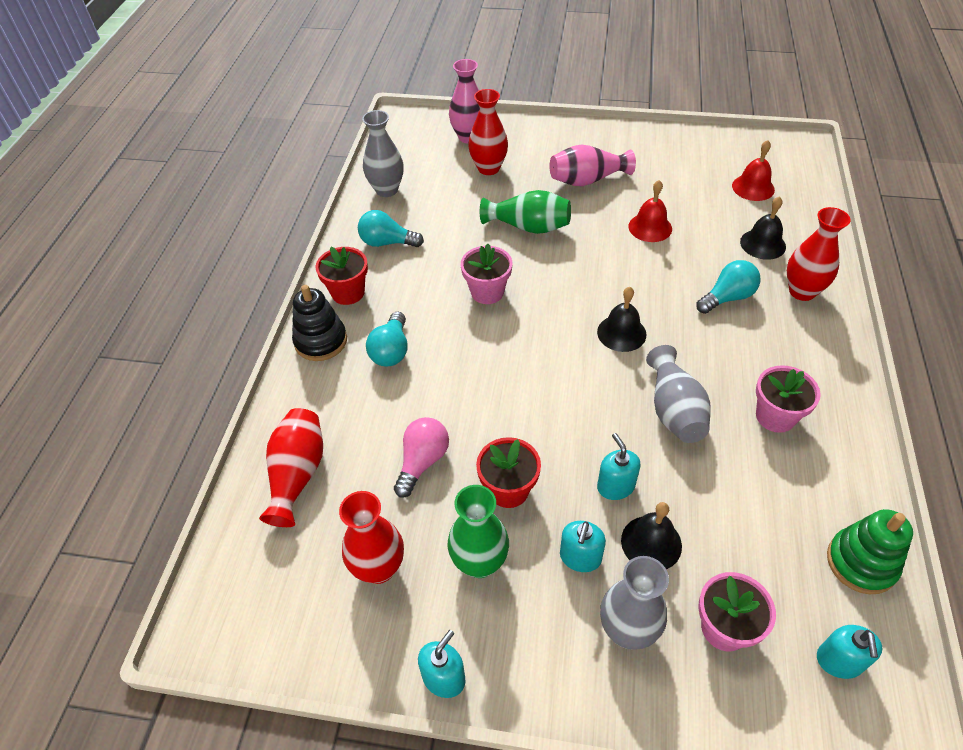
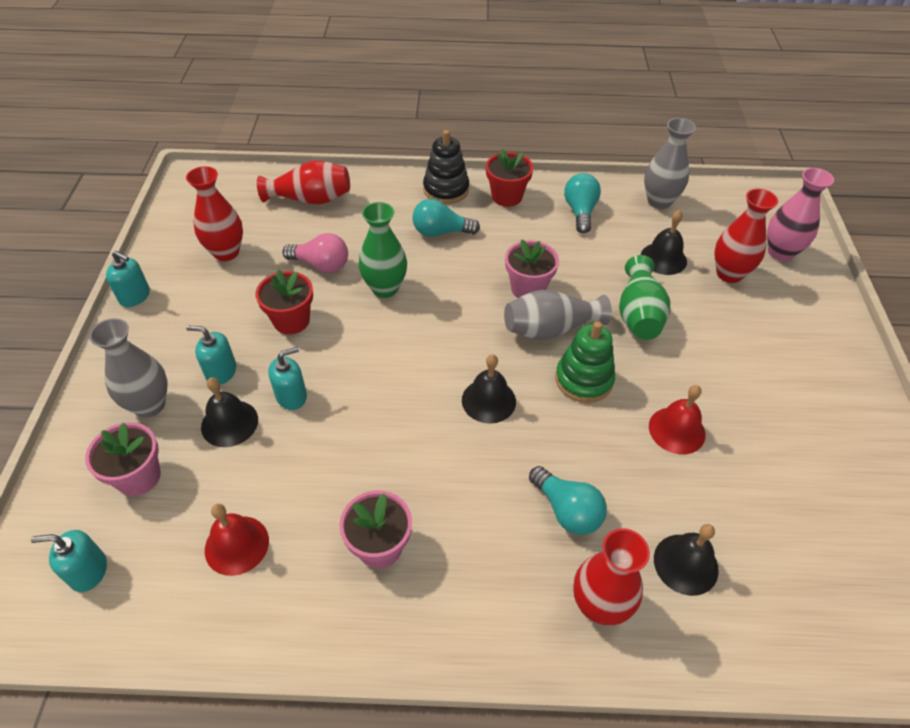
camera: 80 degrees right, 0 degrees up
green vase [447,485,509,578] -> green vase moved to [359,202,407,298]
pink vase [549,145,636,186] -> none
grey vase [646,345,711,443] -> grey vase moved to [504,289,612,340]
red bell [732,140,775,201] -> red bell moved to [205,504,269,576]
green stacking toy [827,509,913,594] -> green stacking toy moved to [555,321,615,403]
none -> black bell [641,210,687,275]

